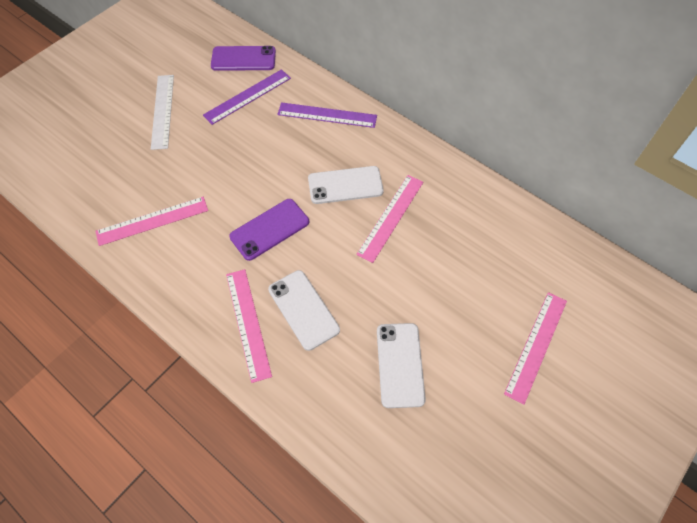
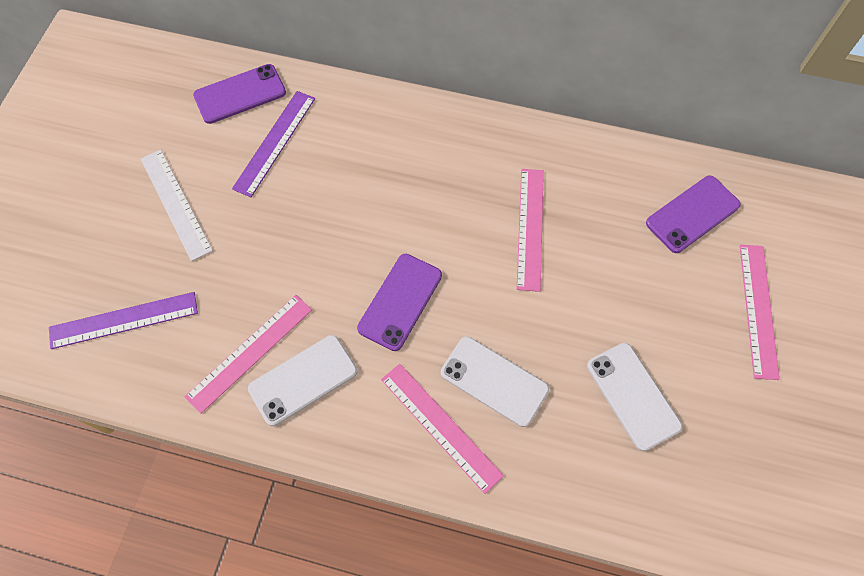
camera: 25 degrees left, 5 degrees up
purple ruler [277,102,377,128] -> purple ruler moved to [49,292,198,349]
white phone [308,166,384,204] -> white phone moved to [248,335,357,426]
none -> purple phone [646,176,741,253]

